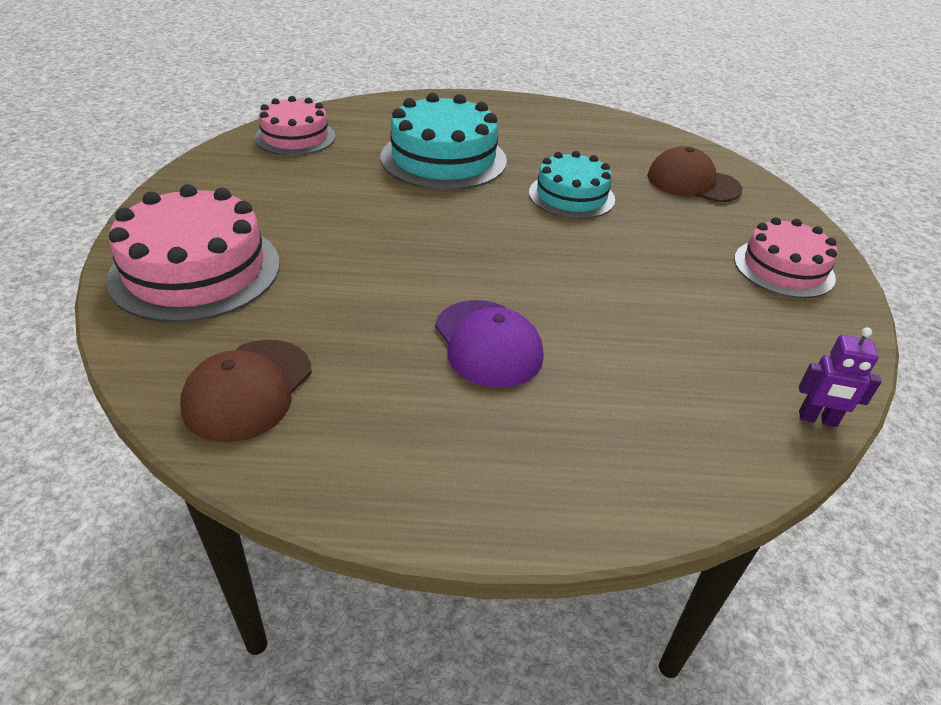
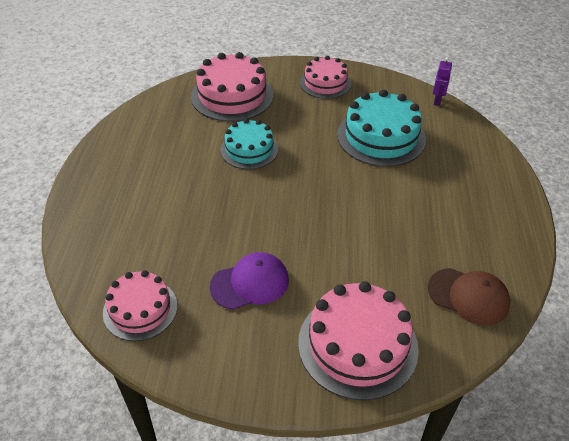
camera: 85 degrees left, 5 degrees up
turquoise cake [380,93,507,190] -> turquoise cake moved to [337,90,426,167]
purple cap [435,300,544,388] -> purple cap moved to [210,252,289,310]
brown cap [647,146,742,202] -> pink cake [191,52,273,122]

